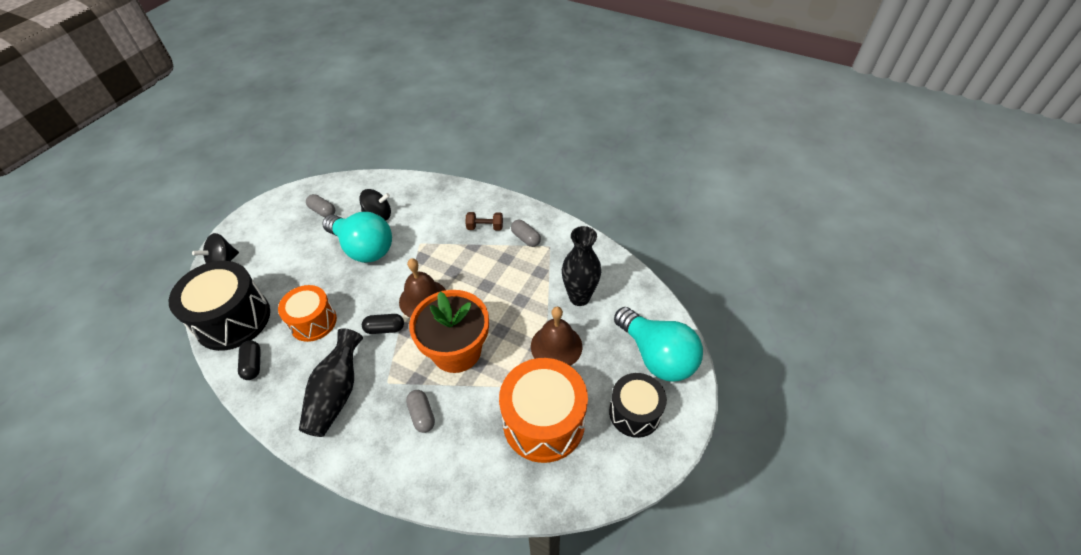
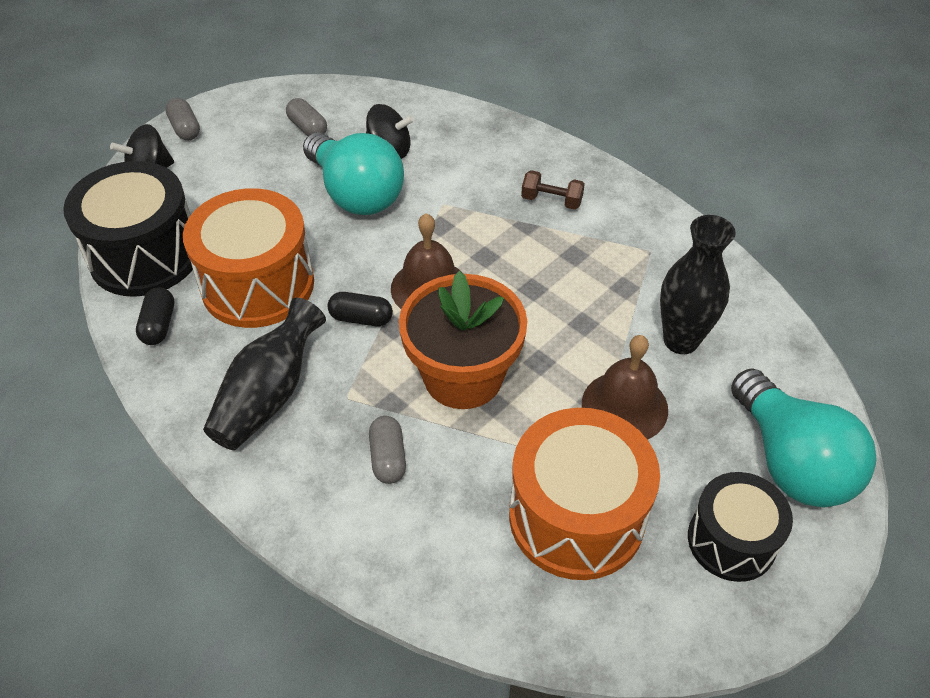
camera: 15 degrees right, 0 degrees up
orange drum [278,285,337,342] -> orange drum [183,188,314,328], size x1.58
grey capsule [511,220,541,247] -> grey capsule moved to [166,98,200,140]

